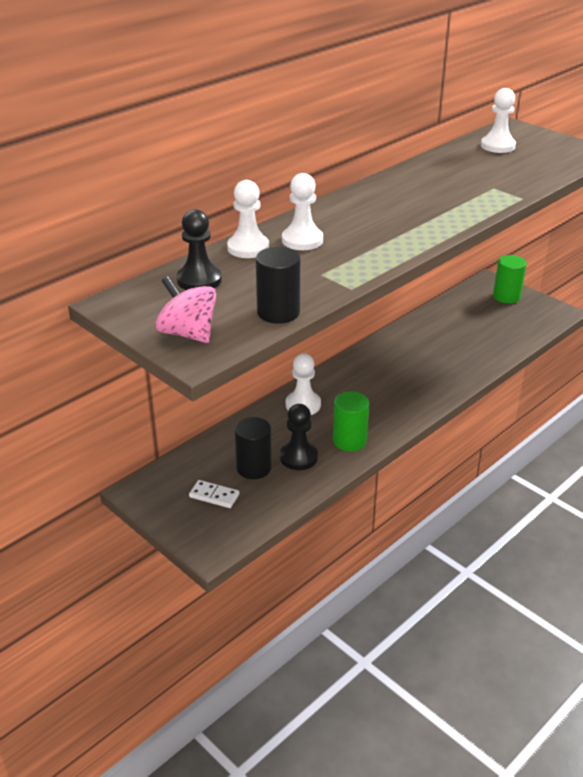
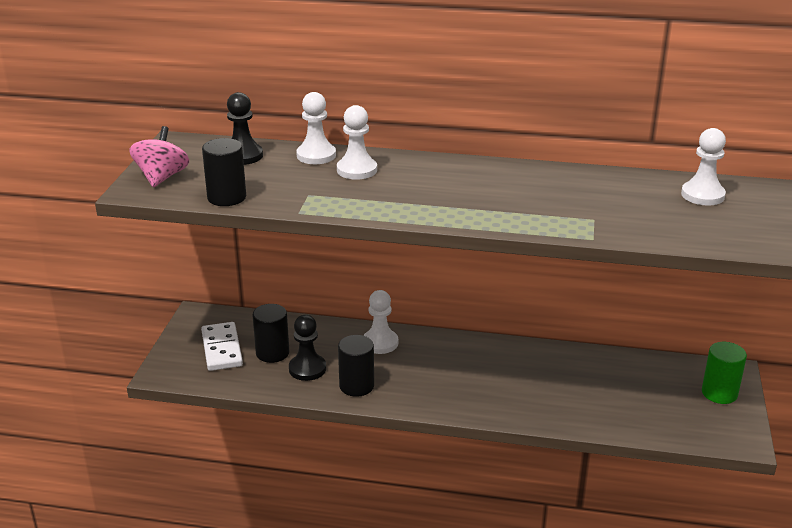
camera: 55 degrees right, 5 degrees down
white domino [189,480,239,508] -> white domino [201,322,243,371], size x1.65
green cylinder [333,391,369,451] -> black cylinder [338,335,374,397]

